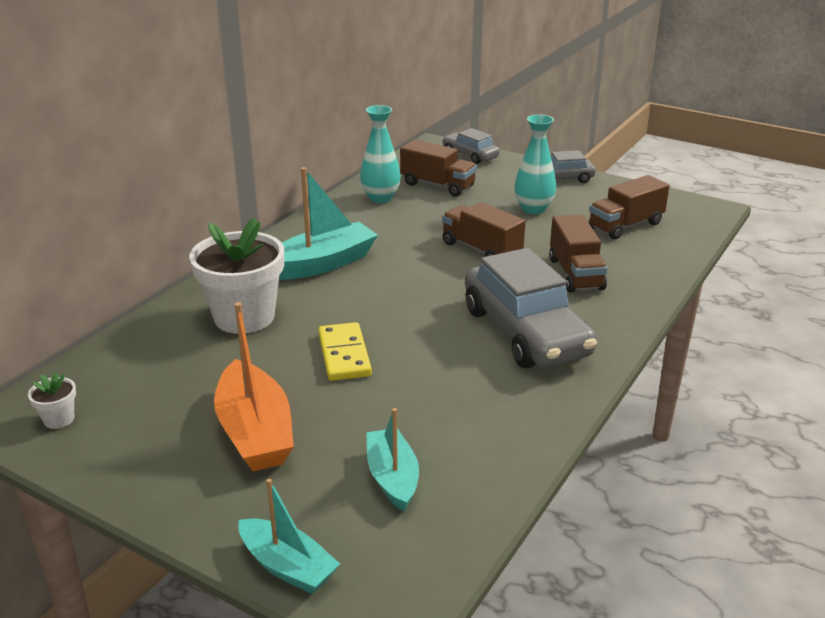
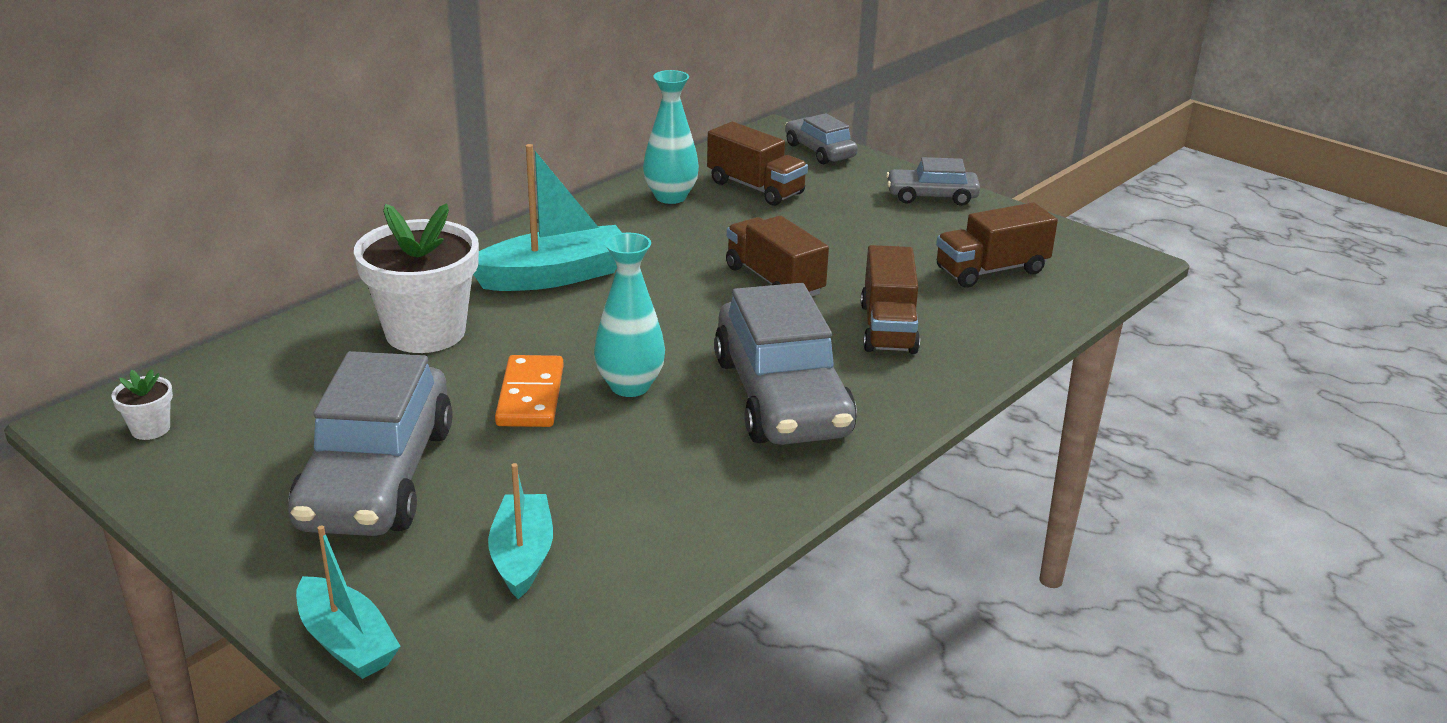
camera: 10 degrees right, 0 degrees up
orange boat [214,302,294,472] -> grey car [288,351,452,536]
yellow domino [318,322,372,381] -> orange domino [495,355,564,427]
turquoise vase [514,114,556,214] -> turquoise vase moved to [594,233,665,397]

